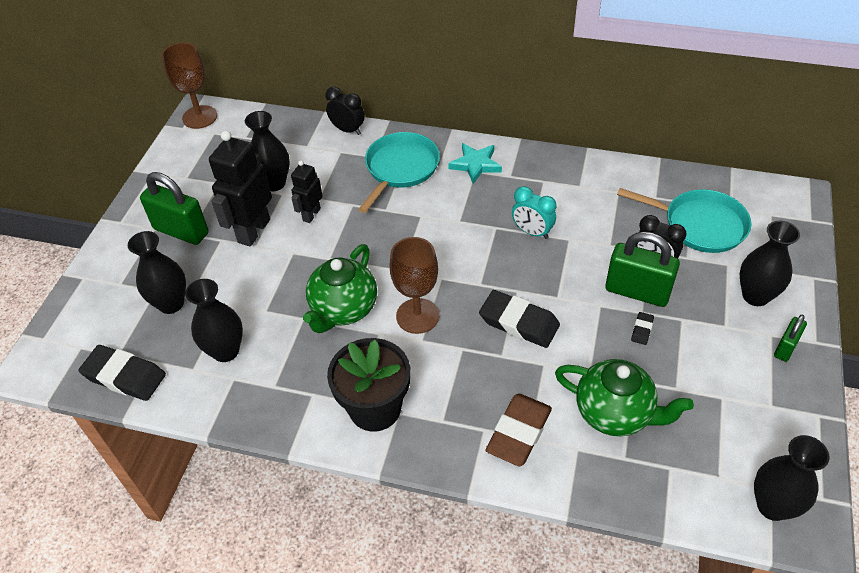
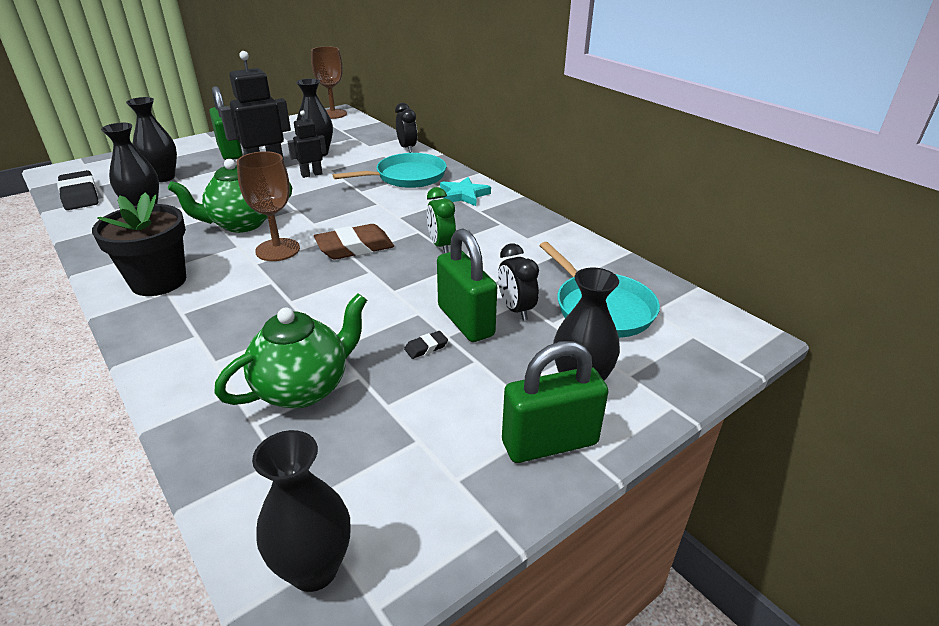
camera: 35 degrees right, 15 degrees down
black eraser [479,290,560,348] -> none
brown eraser [485,394,552,466] -> brown eraser moved to [314,224,394,259]
turquoise clock [512,186,556,239] -> green clock [427,187,456,253]
green teapot [555,359,694,436] -> green teapot turned 105 degrees counterclockwise [214,293,367,409]
green padlock [774,315,807,362] -> green padlock [502,341,609,463], size x1.85

